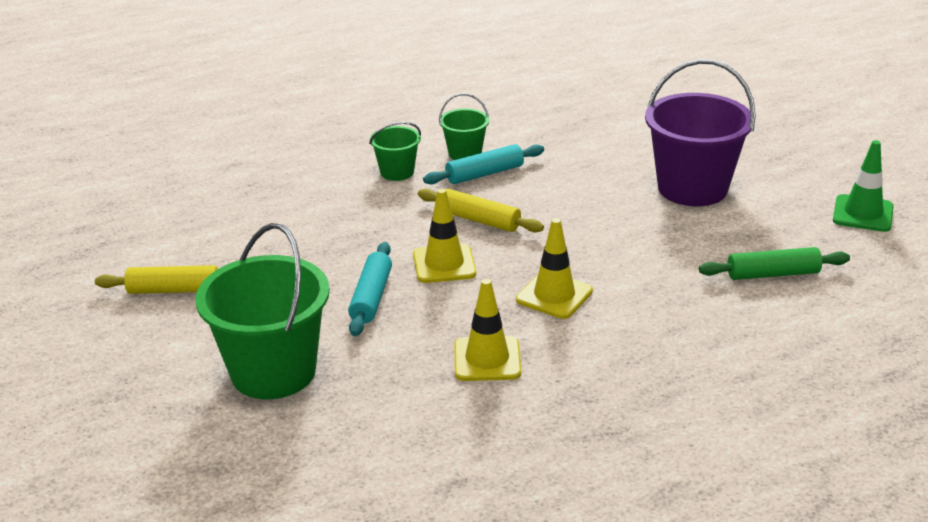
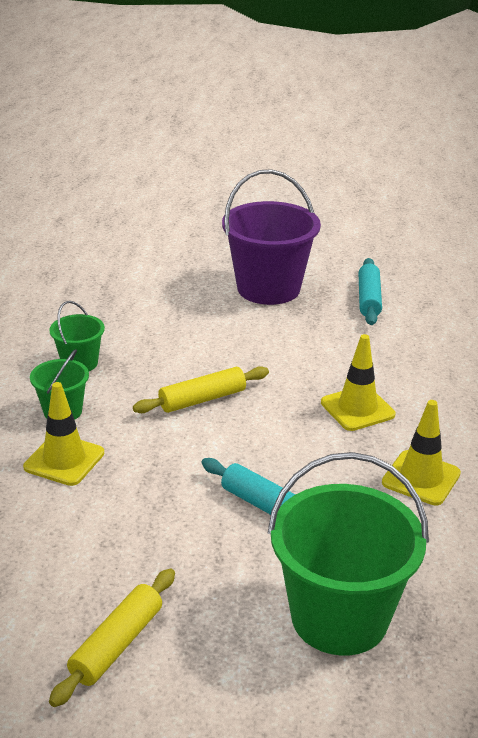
camera: 60 degrees left, 0 degrees up
yellow traffic cone [413,189,476,283] -> yellow traffic cone moved to [23,382,104,486]
turquoise rolling pin [423,144,544,184] -> turquoise rolling pin moved to [358,258,382,325]
green rolling pin [699,247,850,280] -> none
green traffic cone [833,140,894,232] -> none

